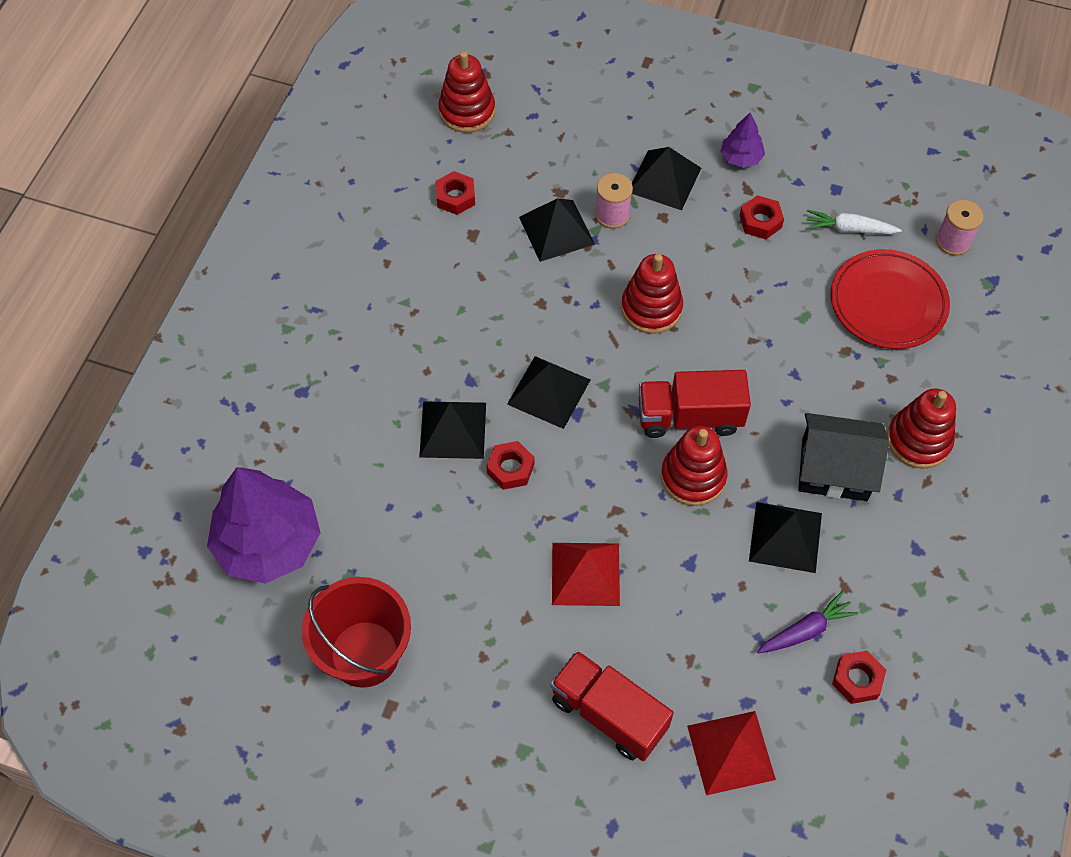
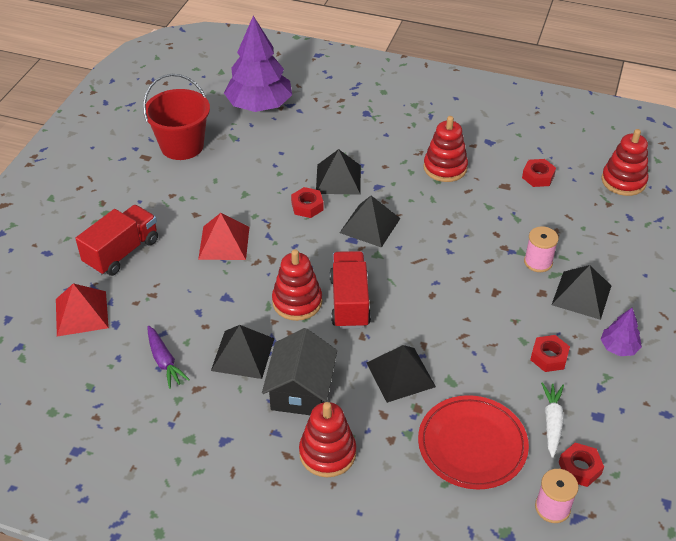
camera: 90 degrees right, 15 degrees down
black pyramid [519,198,595,262] -> black pyramid moved to [367,345,436,403]
red stacking toy [621,254,683,334] -> red stacking toy moved to [423,116,468,182]
red nut [832,651,886,704] -> red nut moved to [559,443,604,487]

